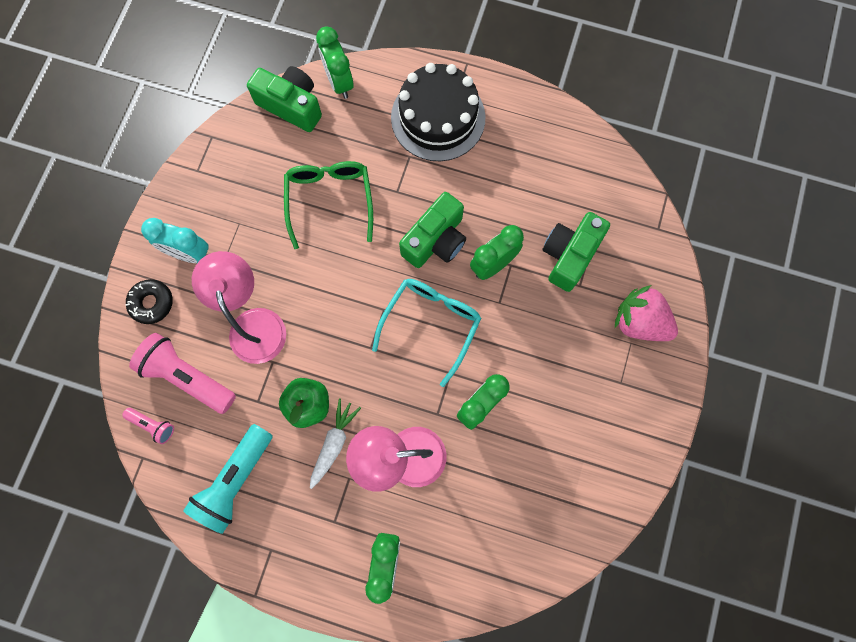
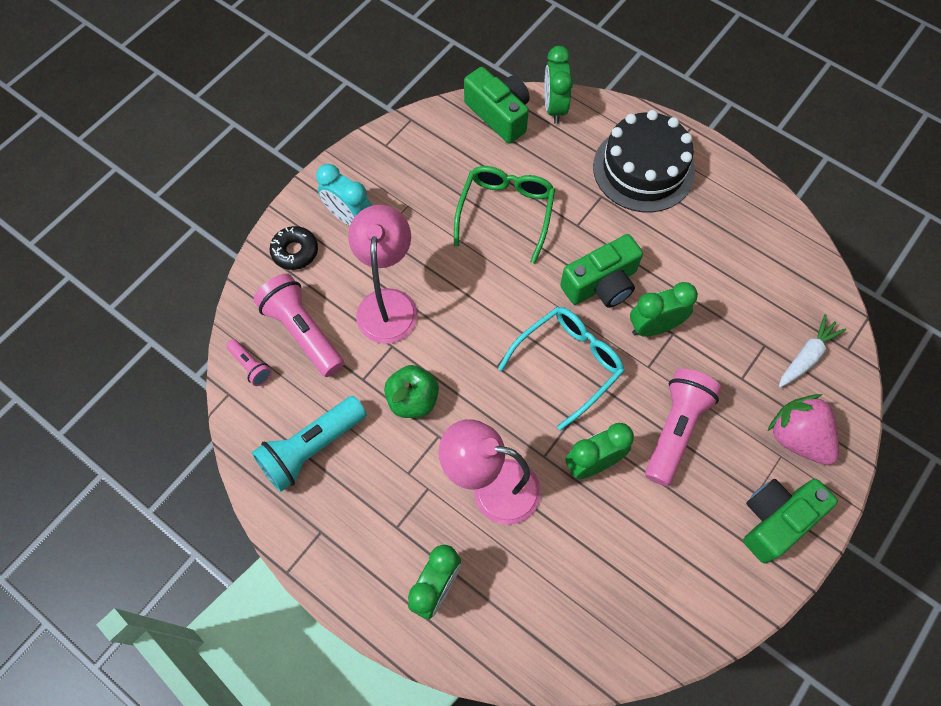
camera: 20 degrees right, 10 degrees down
white carrot [310,398,361,489] -> white carrot moved to [779,314,846,387]
green camera [543,212,610,292] -> green camera moved to [743,479,838,563]
none -> pink flashlight [645,369,721,486]

